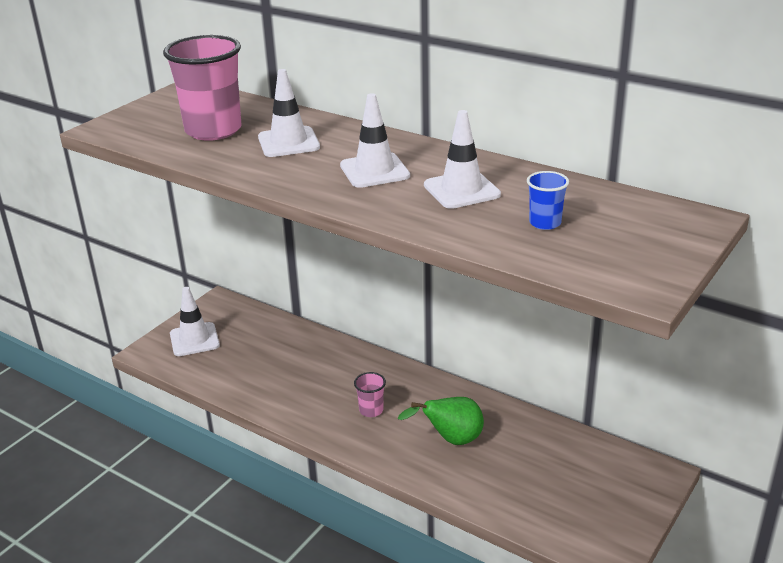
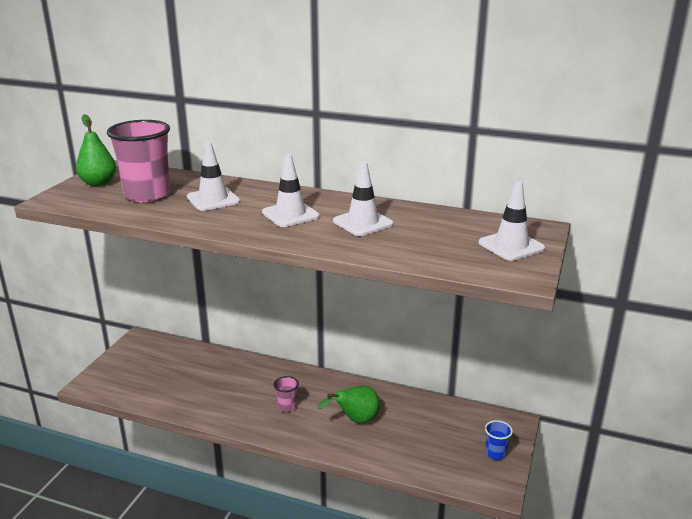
camera: 15 degrees left, 5 degrees down
white traffic cone [170,287,220,356] -> white traffic cone moved to [479,181,545,261]
blue cup [527,171,569,230] -> blue cup moved to [485,420,513,460]
none -> green pear [76,114,116,186]

